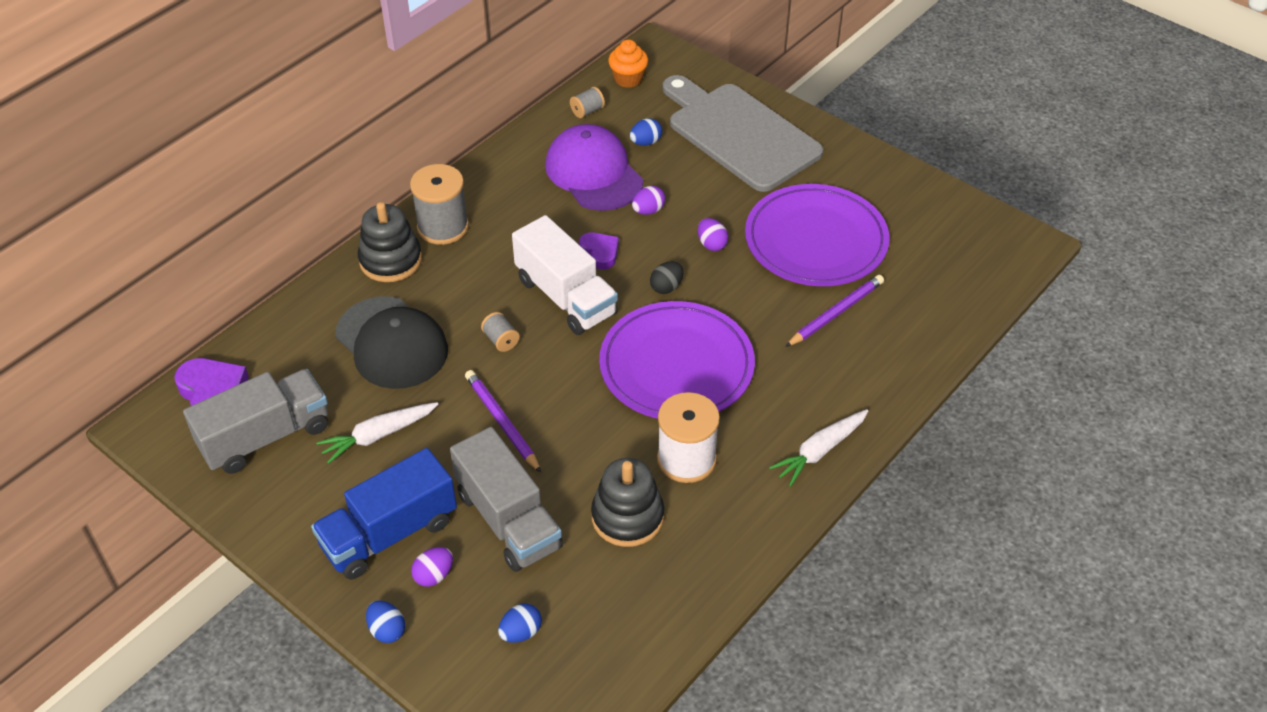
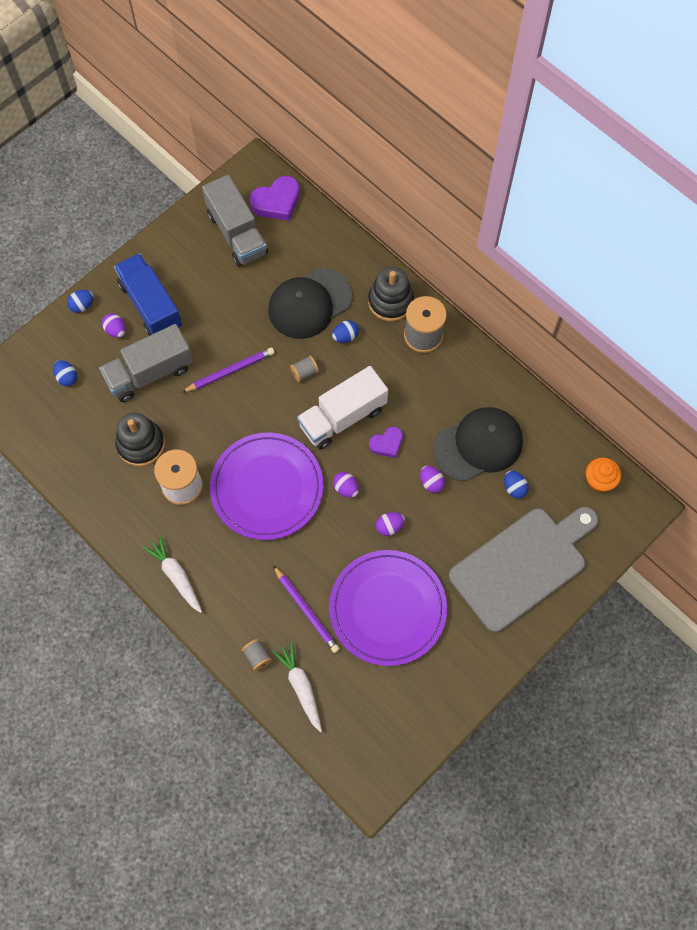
camera: 95 degrees right, 20 degrees up
white carrot [316,402,438,464] -> white carrot moved to [272,642,322,732]
purple cap [545,124,643,211] -> black cap [433,407,523,482]
grey spool [570,87,605,118] -> grey spool moved to [242,639,272,671]
black egg [650,261,683,294] -> purple egg [333,472,359,498]
none -> blue egg [332,320,359,343]

